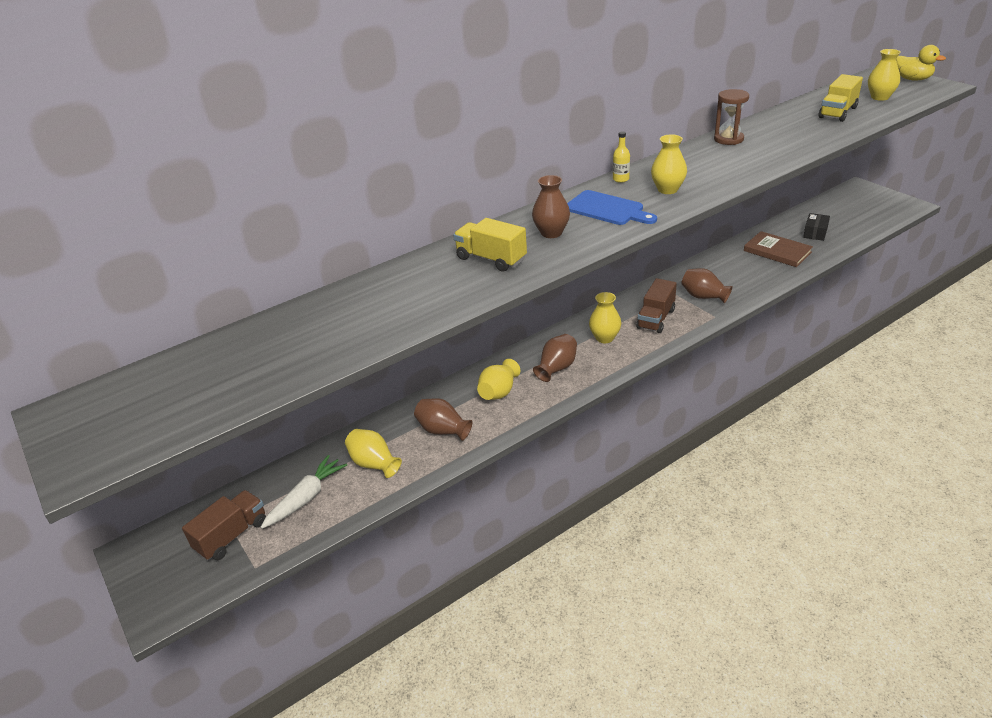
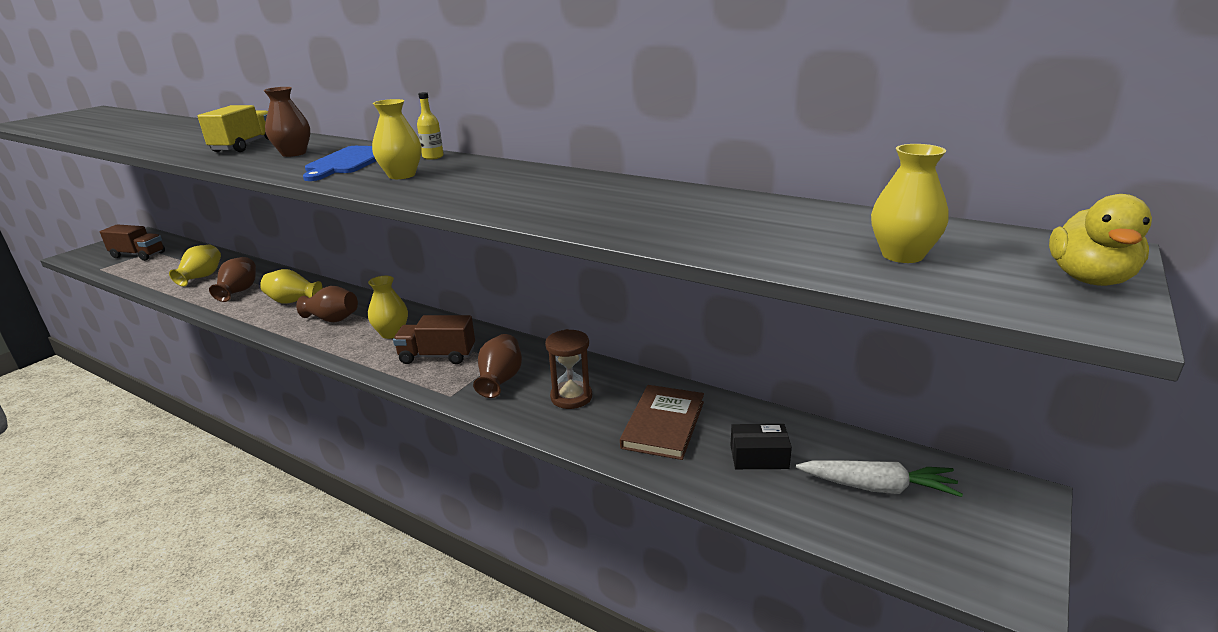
camera: 65 degrees right, 10 degrees down
white carrot [261,455,347,529] -> white carrot moved to [796,460,963,497]
brown hourglass [714,89,749,145] -> brown hourglass moved to [545,329,592,409]
yellow truck [819,74,863,122] -> none

